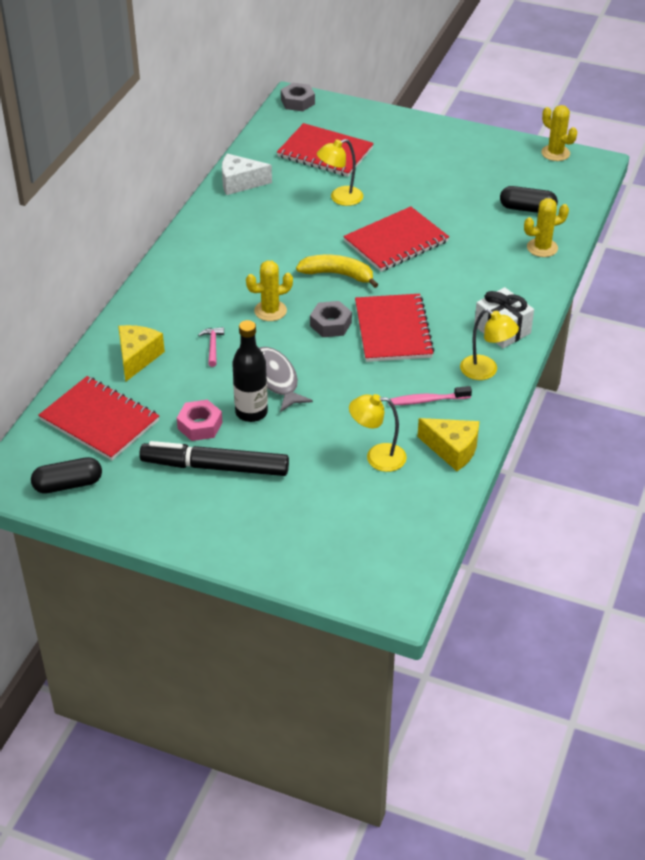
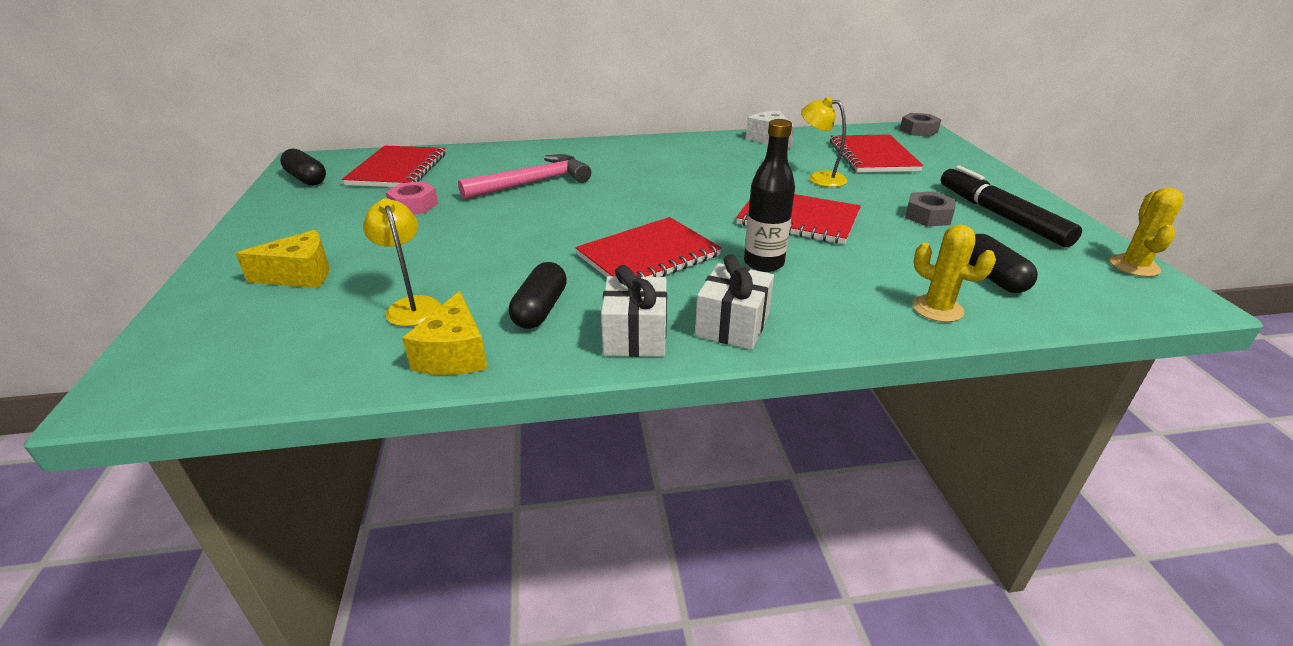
camera: 60 degrees right, 10 degrees down
yellow cheese [118,325,165,382] -> yellow cheese moved to [235,230,329,288]
black marker [139,441,289,476] -> black marker moved to [941,166,1082,247]
pink hammer [198,327,224,367] -> pink hammer [458,154,591,200], size x2.30
black bottle [232,320,268,422] -> black bottle moved to [744,119,795,272]
yellow cactus [246,260,293,321] -> none
grey fish [259,347,313,412] -> none
yellow banana [296,255,378,288] -> none
grey nut [310,301,352,337] -> grey nut moved to [905,191,956,227]
pink toothbrush [389,386,472,405] -> black capsule [509,262,567,329]
yellow lamp [460,309,519,380] -> white gift [601,265,667,357]

